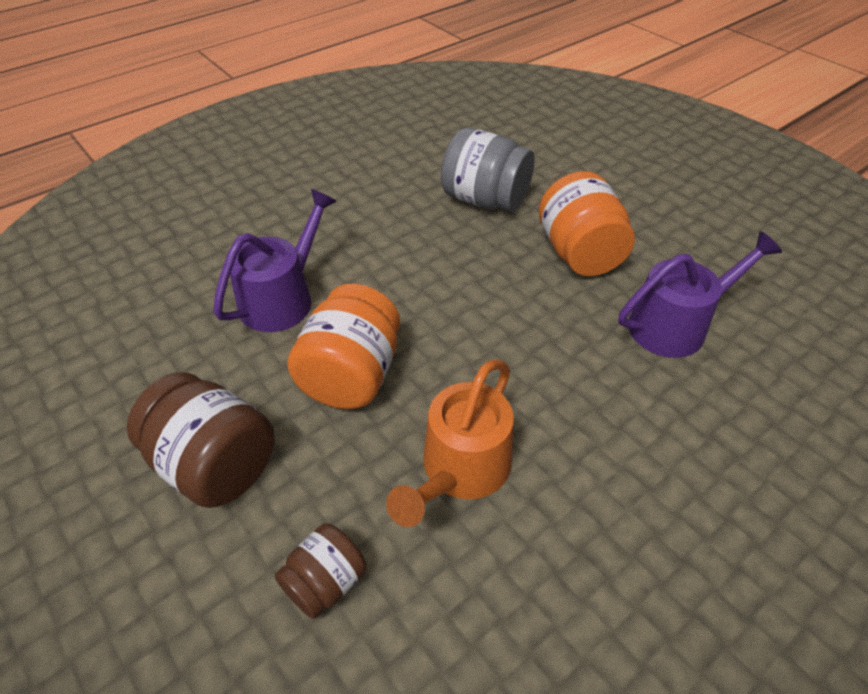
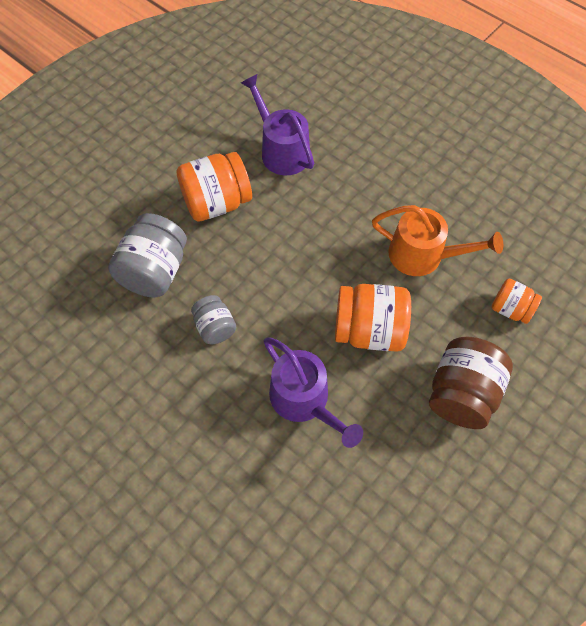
camera: 100 degrees left, 15 degrees up
purple watering can [213,189,337,332] -> purple watering can turned 150 degrees counterclockwise [264,337,363,448]
brown jar [275,524,366,619] -> orange jar [492,279,542,324]
none -> grey jar [191,295,237,344]

